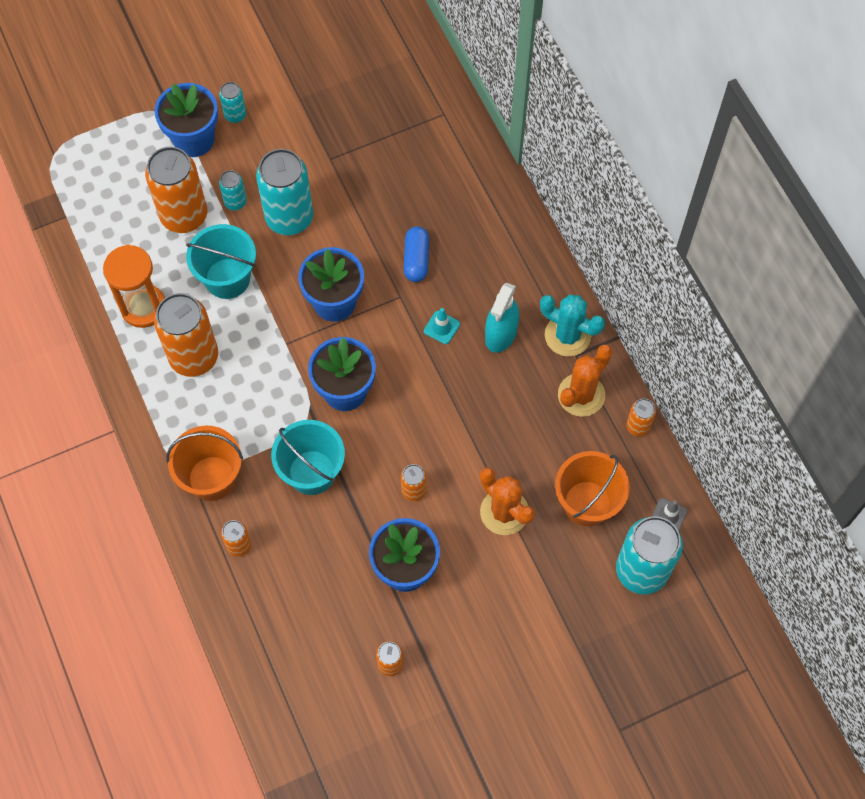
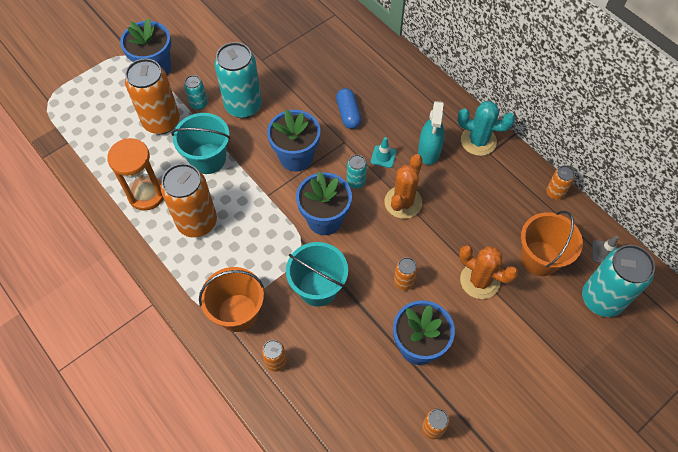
camera: 15 degrees left, 5 degrees down
turquoise can [219,82,246,123] -> turquoise can moved to [347,155,367,189]
orange cactus [558,344,613,417] -> orange cactus moved to [385,154,423,219]

